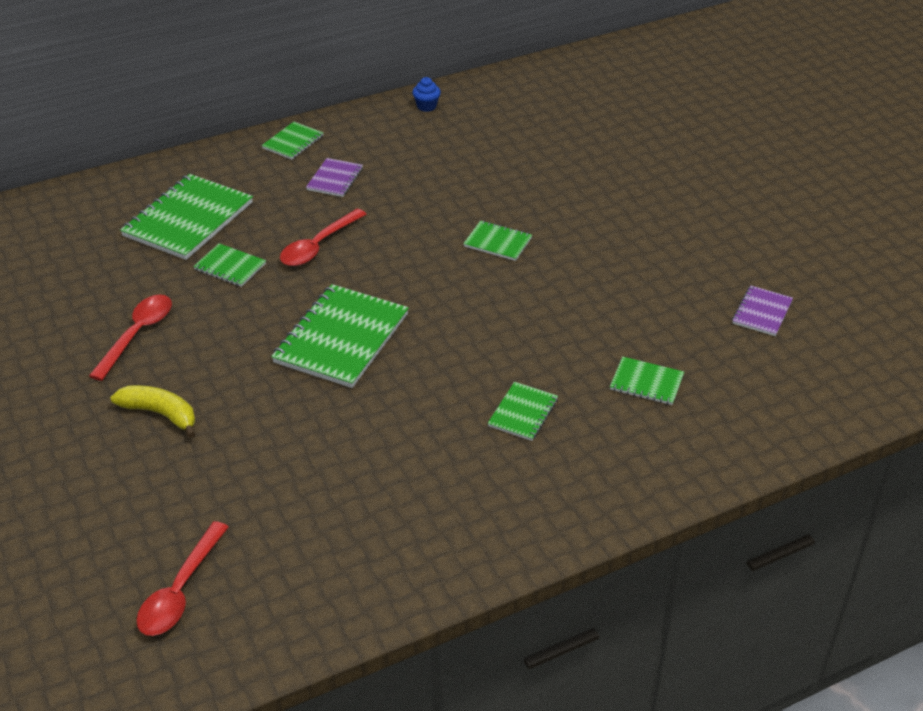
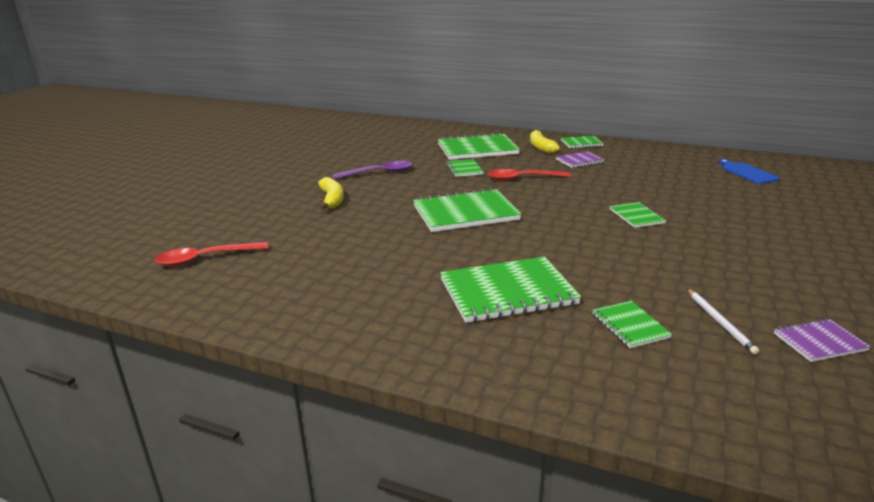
camera: 50 degrees right, 15 degrees down
red spoon [89,294,172,381] -> purple spoon [332,161,412,179]
blue cupcake [412,77,441,112] -> none
green notebook [488,382,558,441] -> green notebook [440,257,581,323], size x1.97
none -> yellow banana [530,130,560,154]
none -> white pencil [687,289,759,355]
none -> blue cutting board [719,159,780,184]

